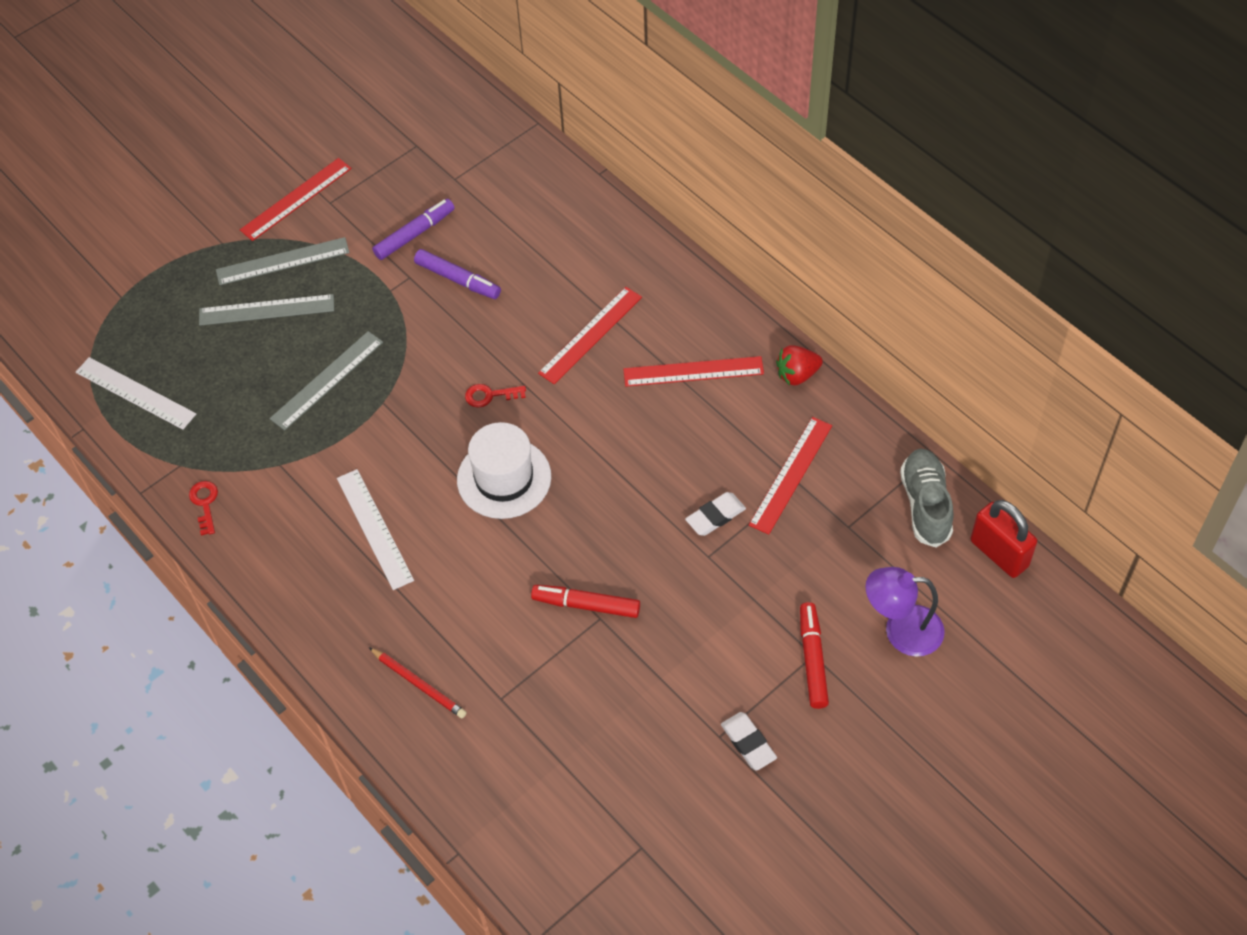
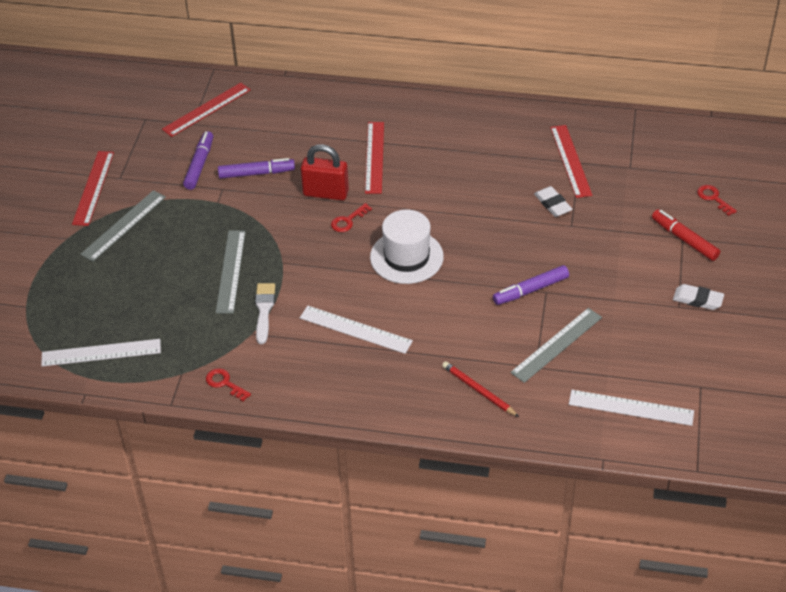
camera: 40 degrees left, 10 degrees down
grey ruler [199,294,334,326] -> grey ruler moved to [510,308,602,383]
red pencil [369,647,467,718] -> red pencil turned 135 degrees counterclockwise [442,361,519,417]
red marker [531,585,640,618] -> purple marker [493,265,569,305]
red ruler [623,356,764,387] -> red ruler moved to [162,83,251,137]
white eraser [685,492,746,536] -> white eraser turned 45 degrees counterclockwise [534,186,573,217]
red strawberry [776,345,823,386] -> none
purple lamp [865,567,945,657] -> red key [697,185,737,216]
grey shoe [900,449,954,547] -> none
red padlock [970,500,1037,578] -> red padlock moved to [301,144,349,200]
none -> white brush [255,283,275,344]
none -> white ruler [569,390,694,426]

